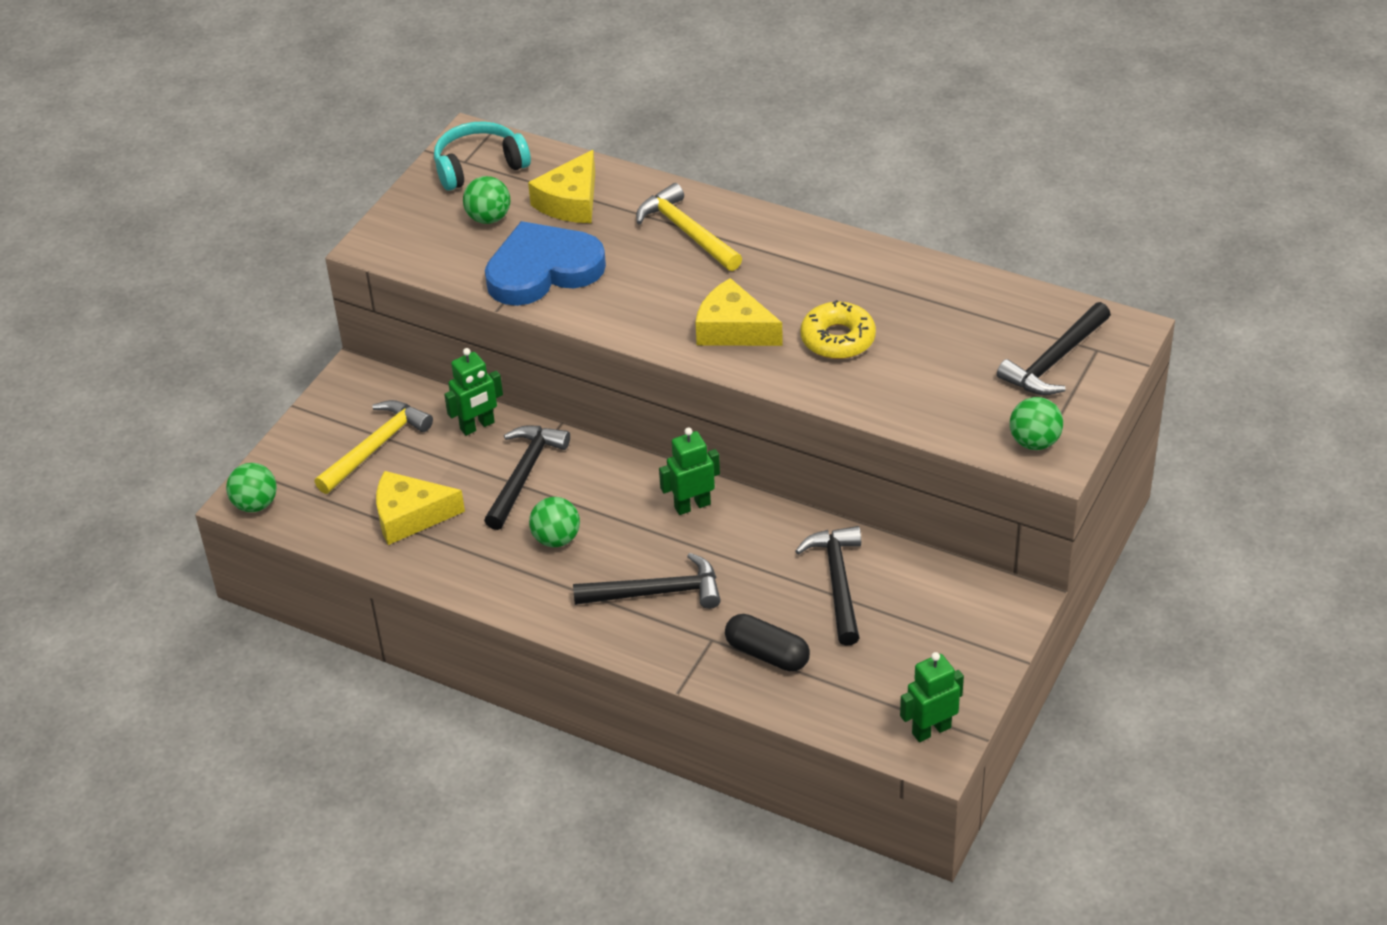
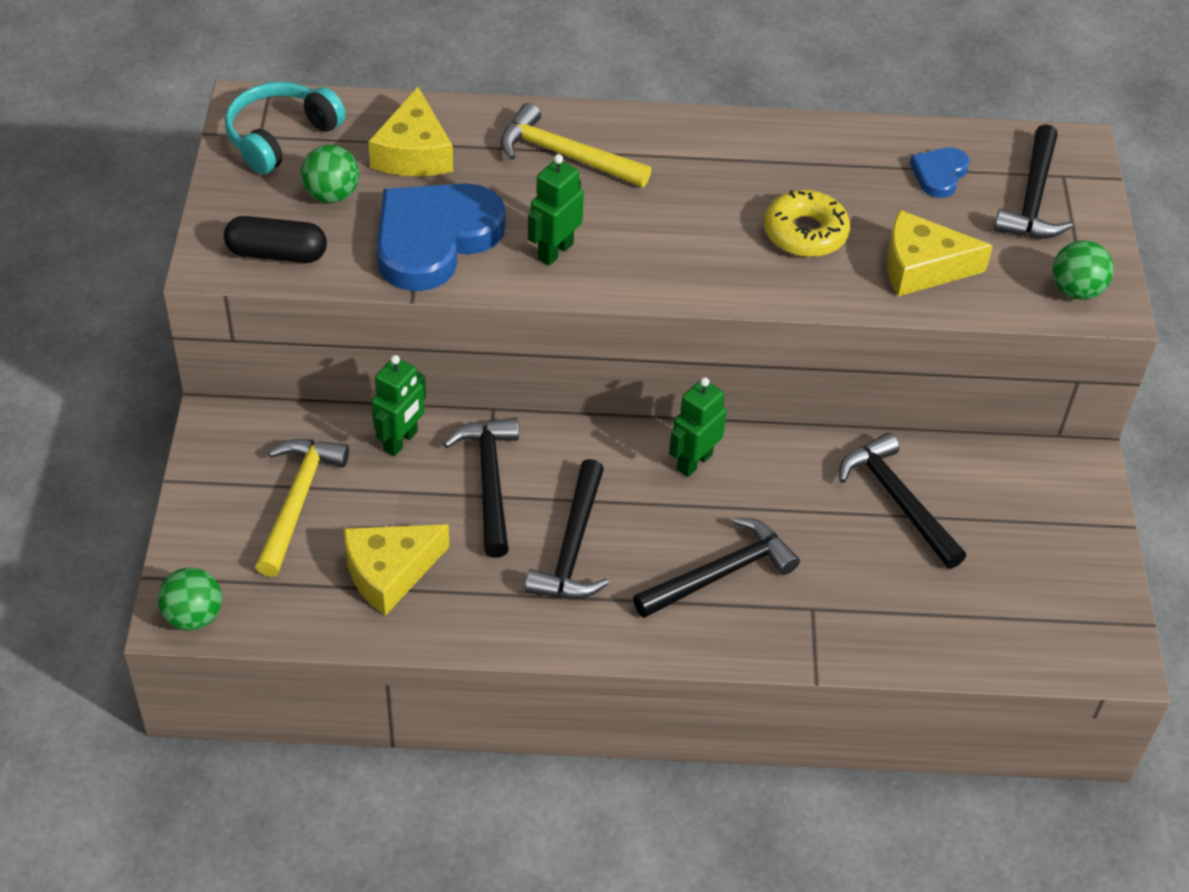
camera: 30 degrees left, 5 degrees up
green ball [529,497,580,547] -> black hammer [525,459,609,599]
yellow cheese [695,278,783,346] -> yellow cheese moved to [886,210,993,296]
black capsule [725,614,810,671] -> black capsule moved to [224,216,327,263]
green robot [900,652,964,742] -> green robot moved to [528,154,584,266]
none -> blue heart [910,147,970,198]

